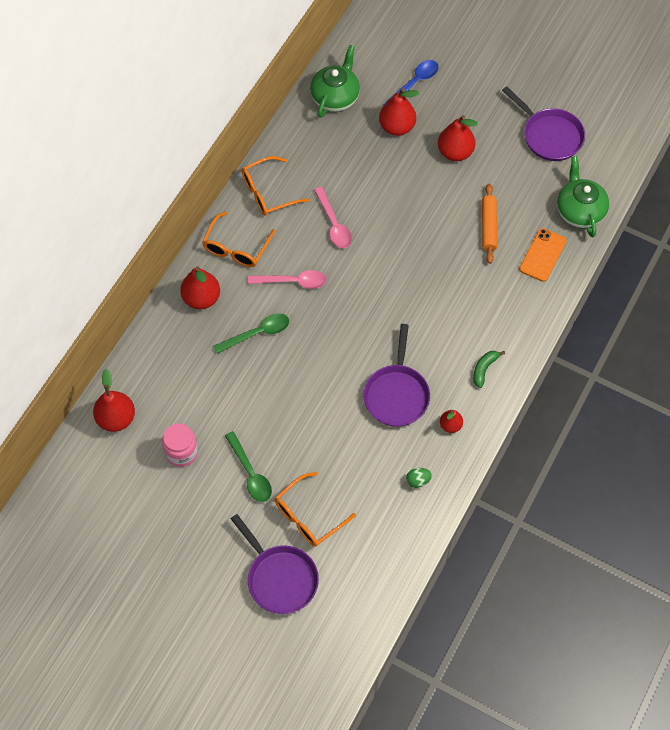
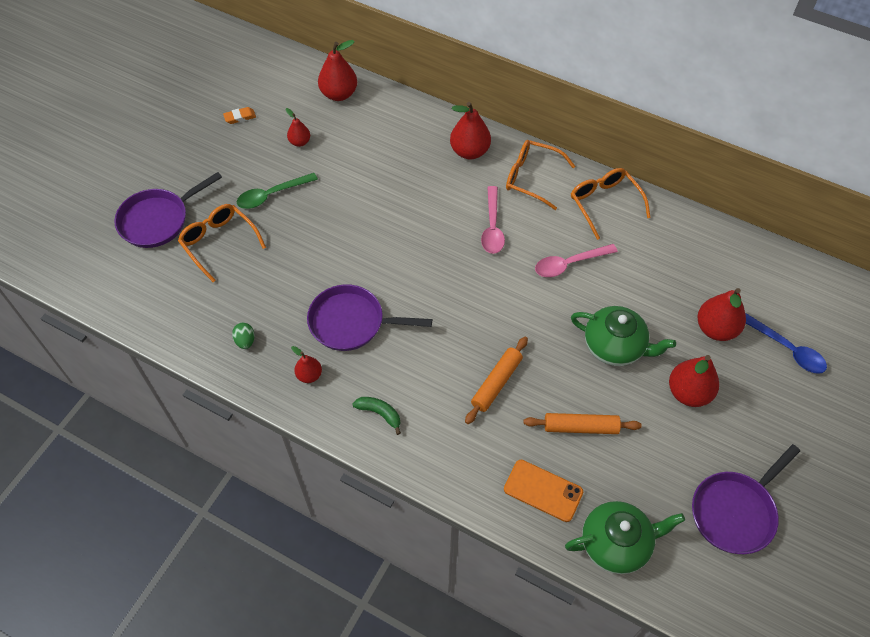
camera: 90 degrees right, 5 degrees down
pink jar [162,423,198,467] -> red pear [286,108,310,147]
green spoon [213,313,289,354] -> none
green teapot [310,45,360,118] -> green teapot moved to [571,306,676,366]
none -> orange eraser [223,107,256,124]
none -> orange rolling pin [465,337,528,424]

